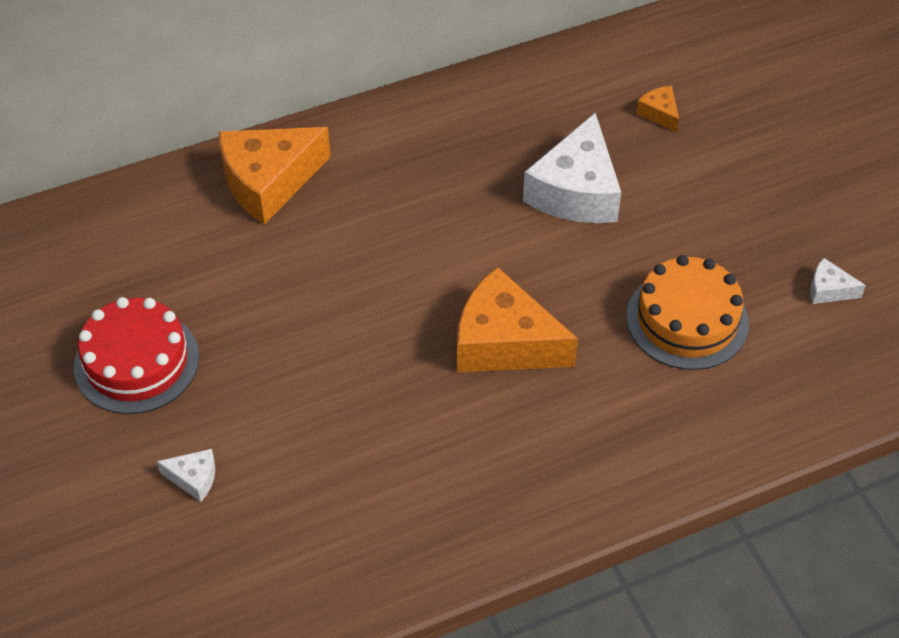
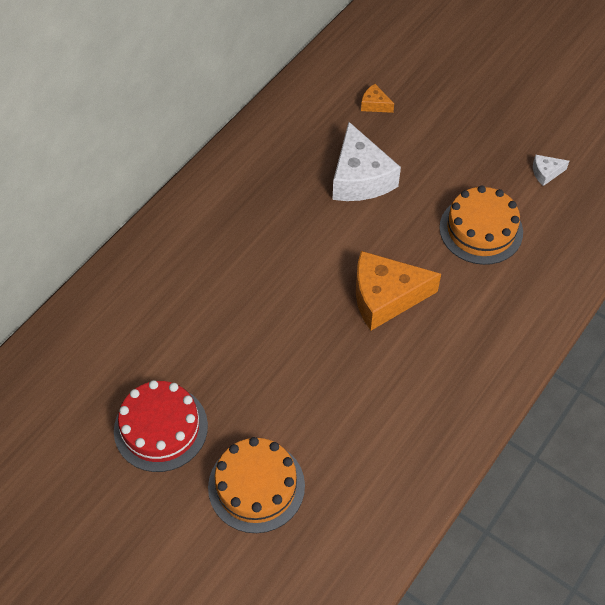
camera: 30 degrees left, 5 degrees up
white cheese [157,449,215,502] -> orange cake [208,437,305,533]
orange cheese [219,127,331,224] -> none

